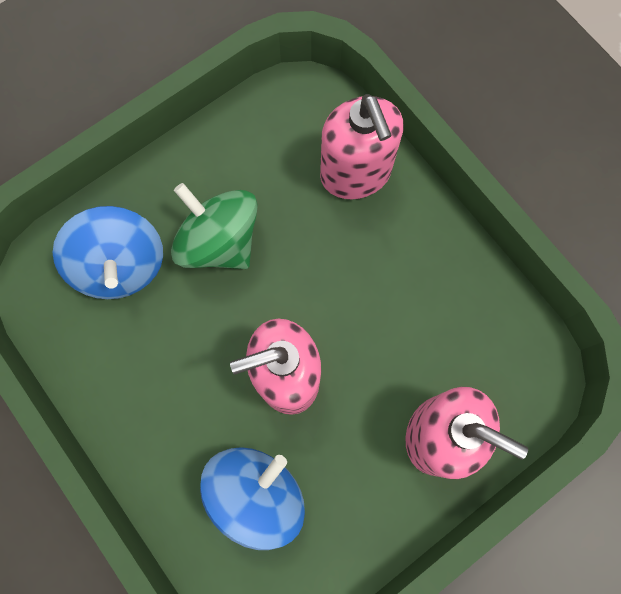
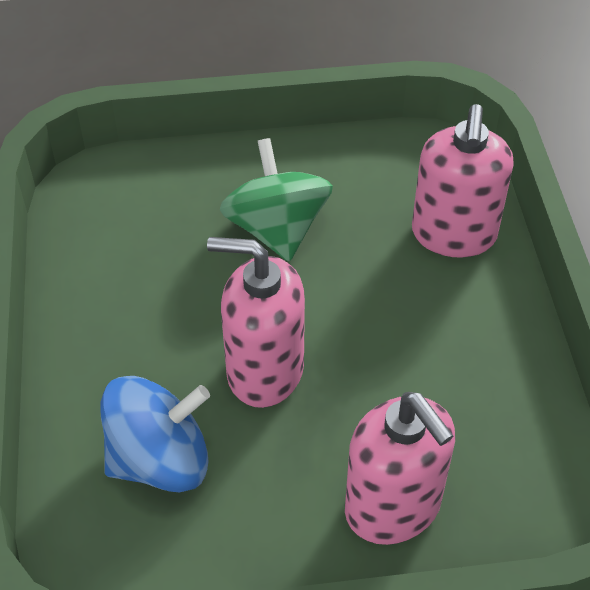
camera: 30 degrees right, 25 degrees down
blue spinning top [52,206,163,299] -> none

